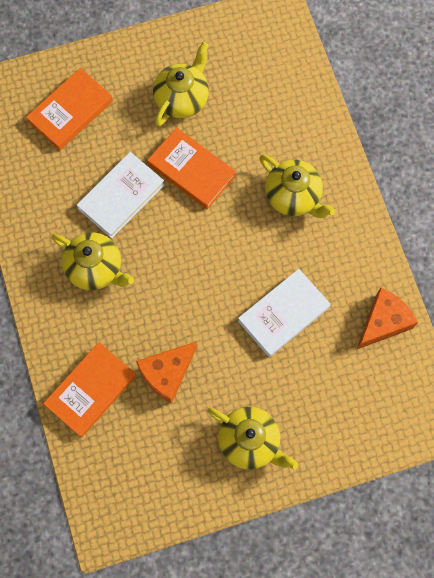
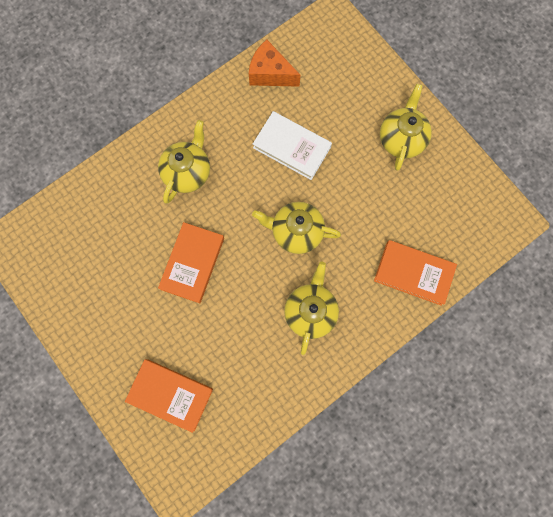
camera: 110 degrees left, 5 degrees up
white book [77,152,165,239] -> none
orange cheese [136,342,197,403] -> none
yellow teapot [153,42,209,126] -> yellow teapot moved to [252,202,341,254]

